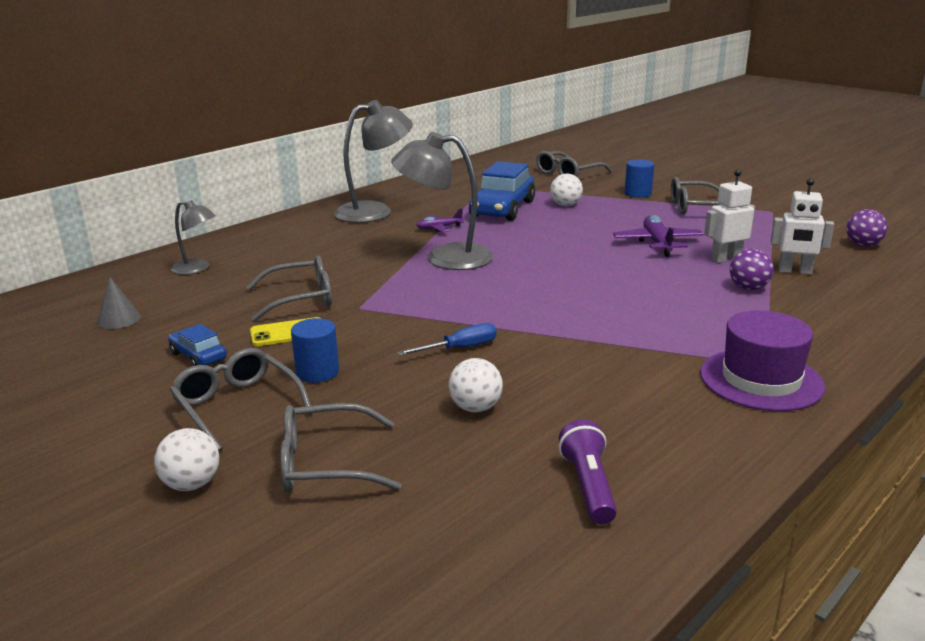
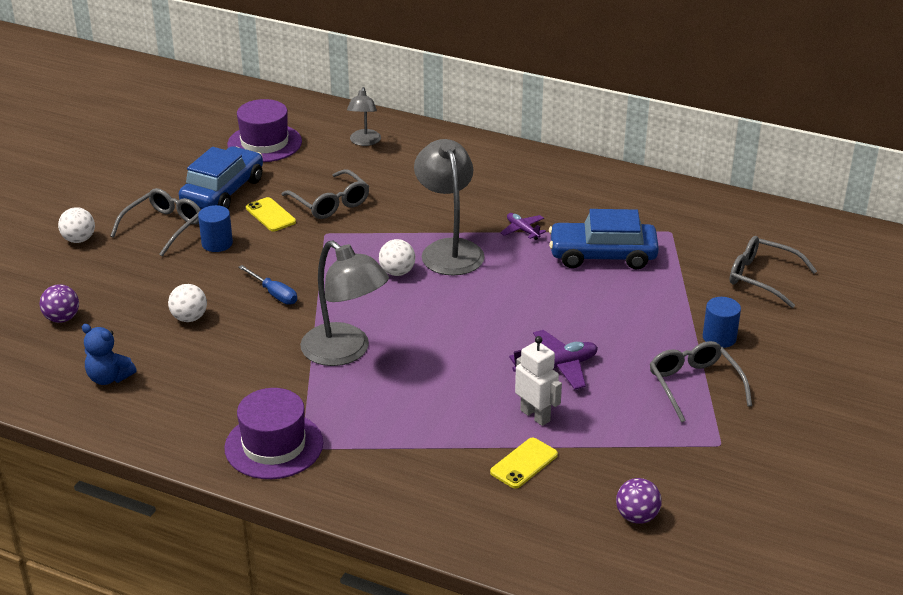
camera: 70 degrees right, 10 degrees up
grey cone [97,277,141,329] -> purple hat [227,99,302,162]
blue car [168,324,227,366] -> blue car [179,146,263,209], size x2.00
grey glasses [280,403,402,492] -> none
grey lamp [334,100,413,223] -> grey lamp moved to [300,240,389,366]
white ball [550,174,583,206] -> white ball moved to [379,239,415,276]
purple flashlight [559,420,617,524] -> blue teddy bear [82,324,137,385]
purple ball [730,248,774,290] -> purple ball moved to [39,284,79,323]
white robot [771,178,834,275] -> yellow phone [490,438,558,489]

